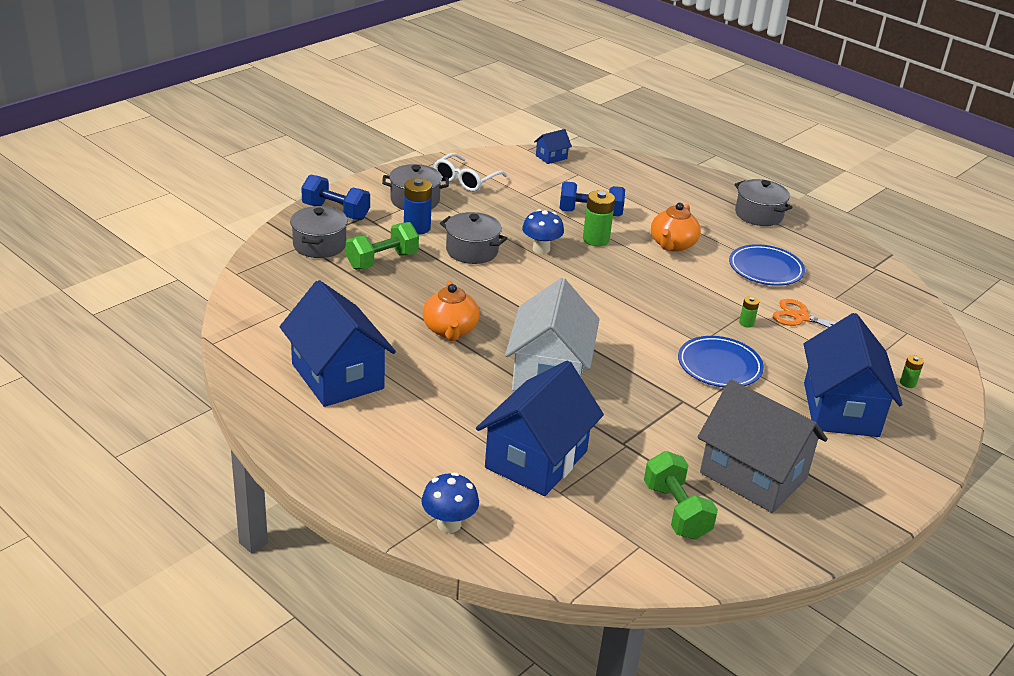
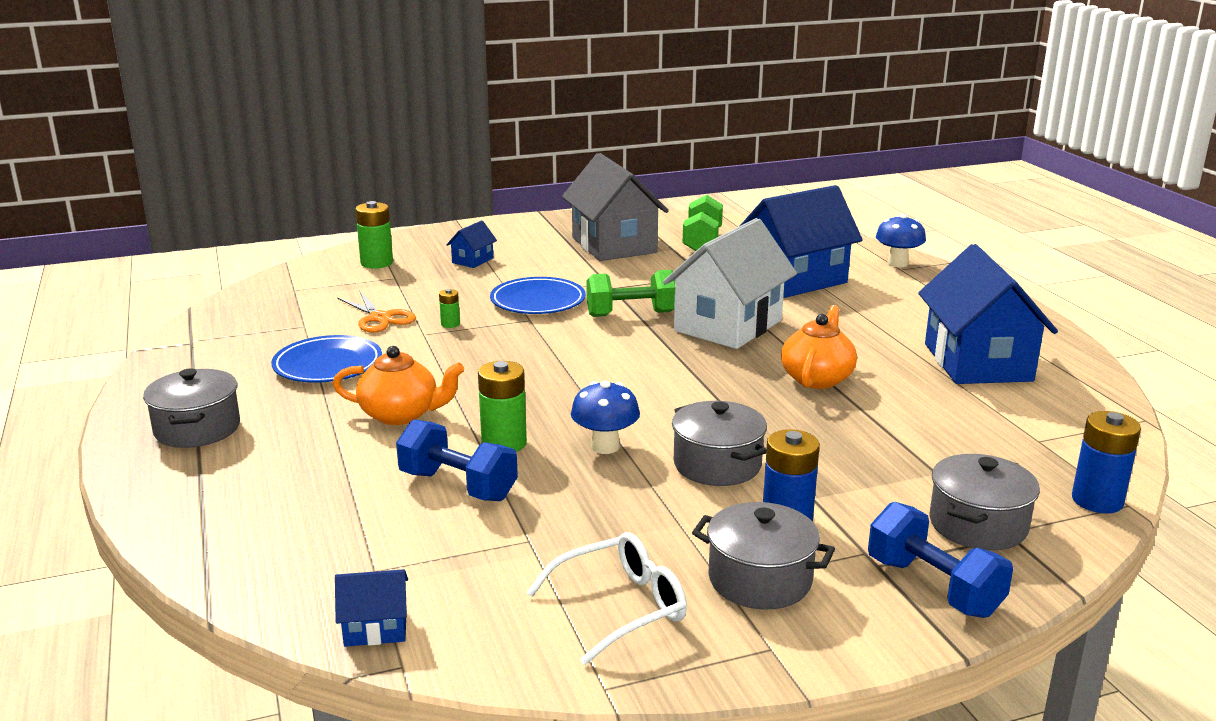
camera: 150 degrees left, 10 degrees down
green dumbbell [346,222,419,270] -> green dumbbell moved to [586,270,675,317]
orange teapot [651,203,701,252] -> orange teapot turned 45 degrees clockwise [333,346,464,425]
blue house [804,313,903,437] -> blue house [446,220,497,268], size x0.43
green battery [900,355,924,388] -> green battery [355,201,393,269], size x1.93
none -> blue battery [1072,411,1141,513]

